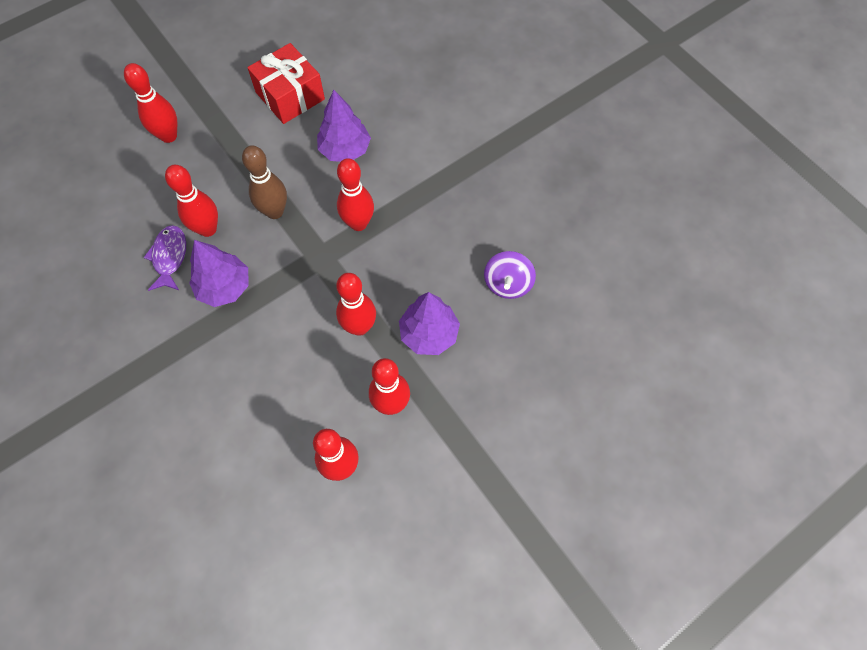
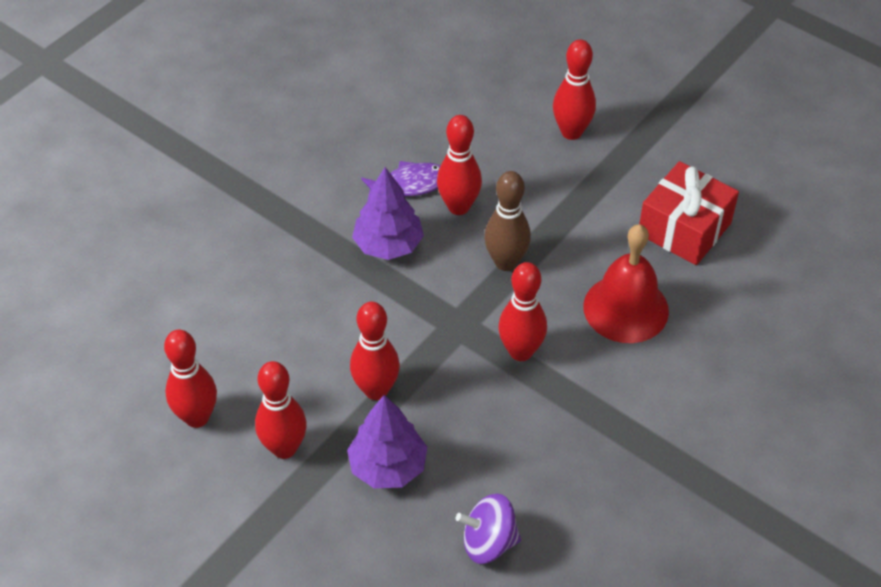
camera: 75 degrees right, 15 degrees down
purple tree [317,90,371,162] -> red bell [583,224,669,343]

